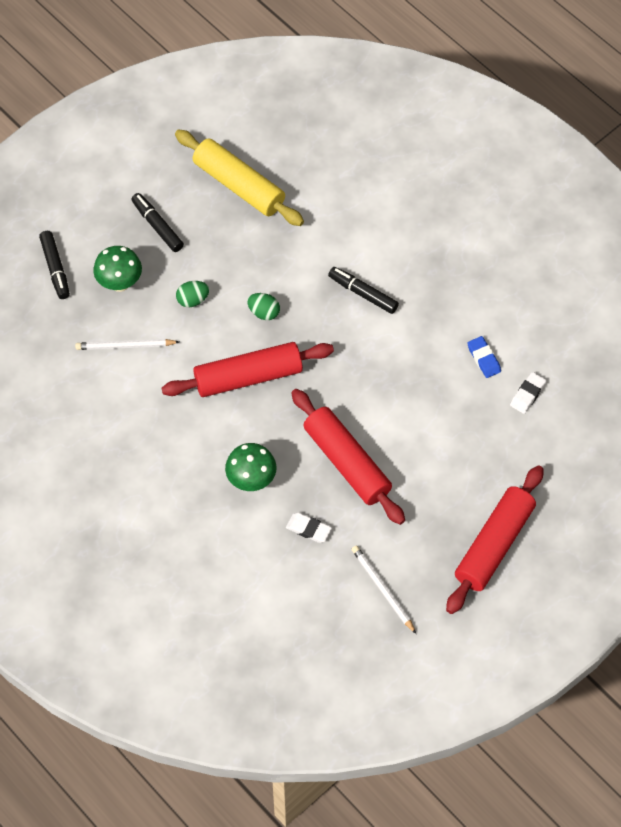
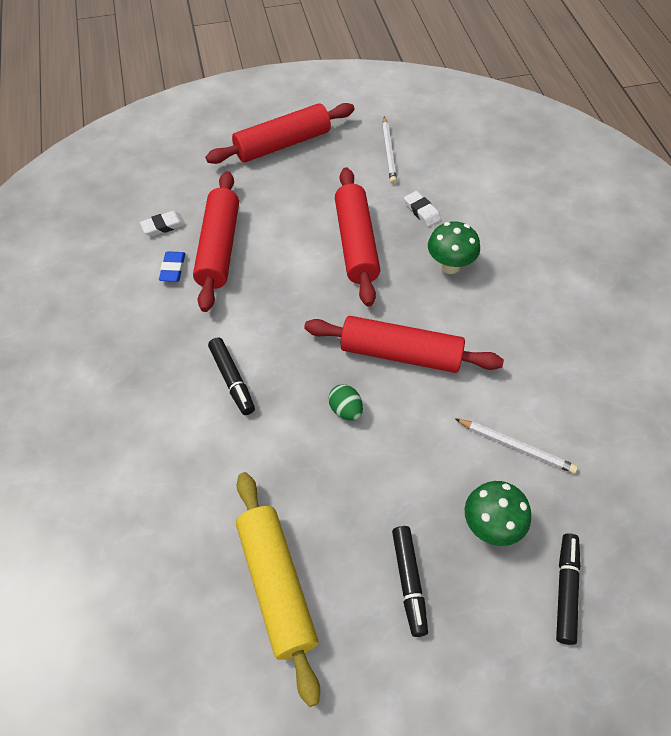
camera: 150 degrees left, 5 degrees down
green egg [176,281,209,307] -> none
none -> red rolling pin [193,171,239,312]

